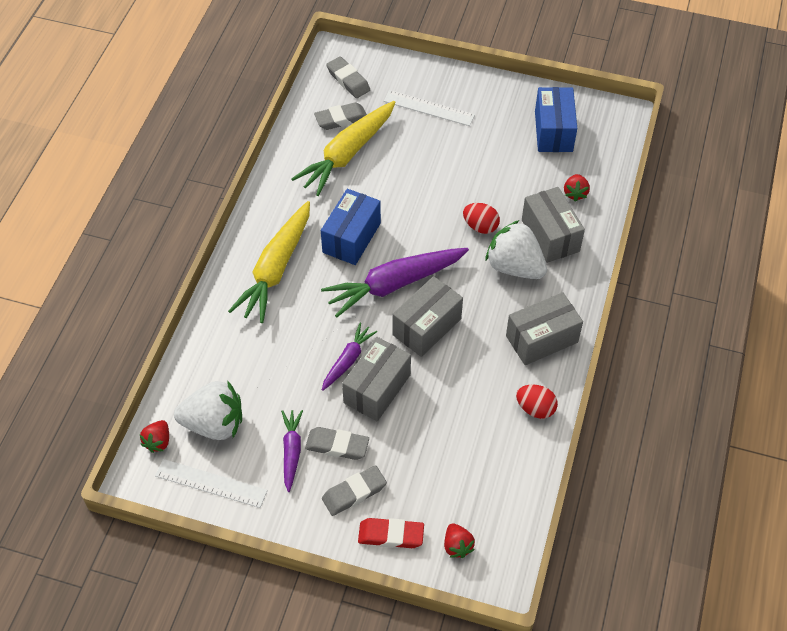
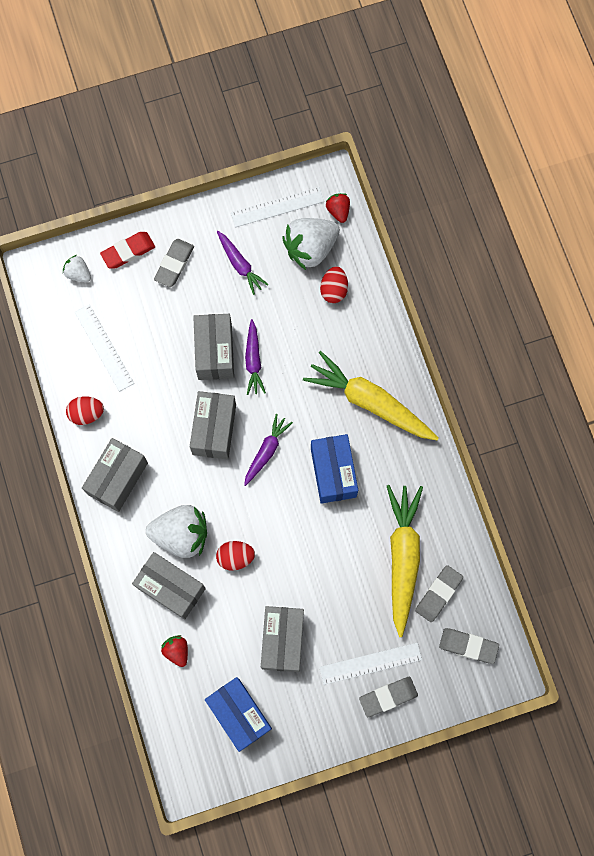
camera: 145 degrees right, 20 degrees up
yellow carrot [228,201,310,323] -> yellow carrot turned 45 degrees counterclockwise [303,351,439,441]
grey eraser [305,427,369,460] -> grey eraser moved to [359,677,418,717]
purple carrot [321,248,469,318] -> purple carrot [244,414,293,486], size x0.54
red strawberry [444,523,475,558] -> white strawberry [63,255,91,282]
none -> white ruler [75,304,134,392]
none -> grey box [261,606,304,672]
none -> red egg [320,266,348,303]

